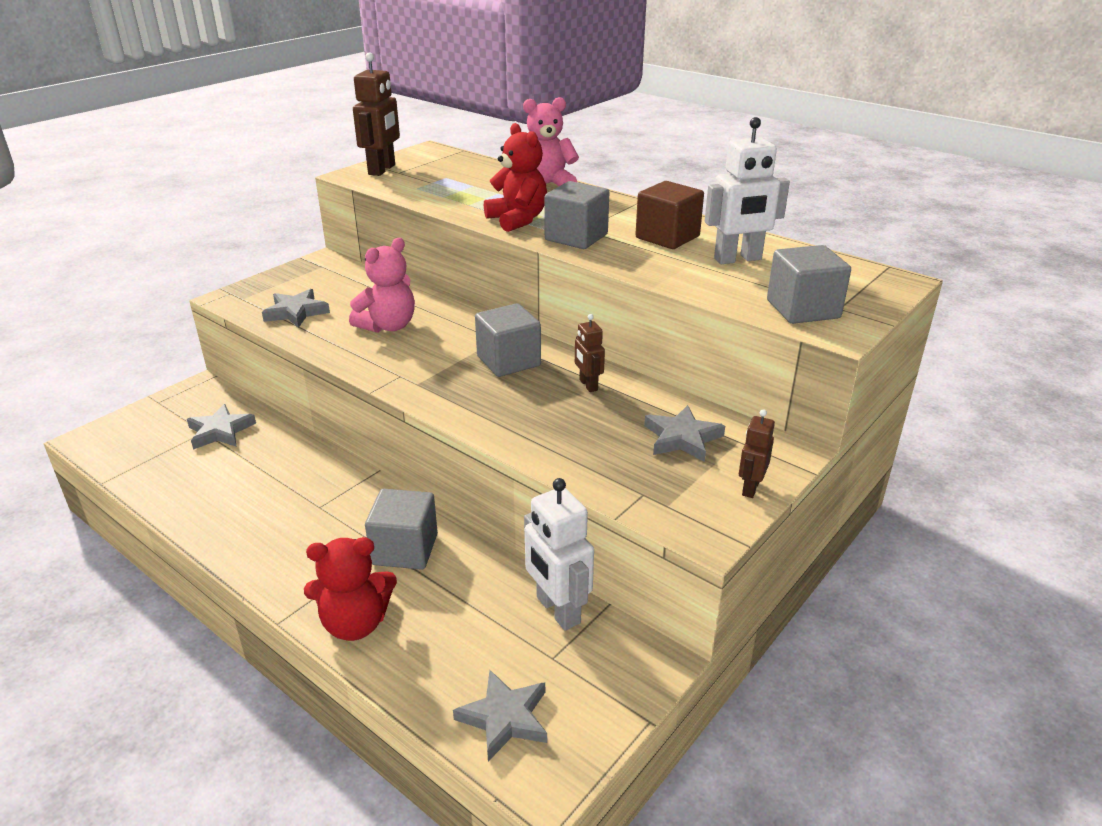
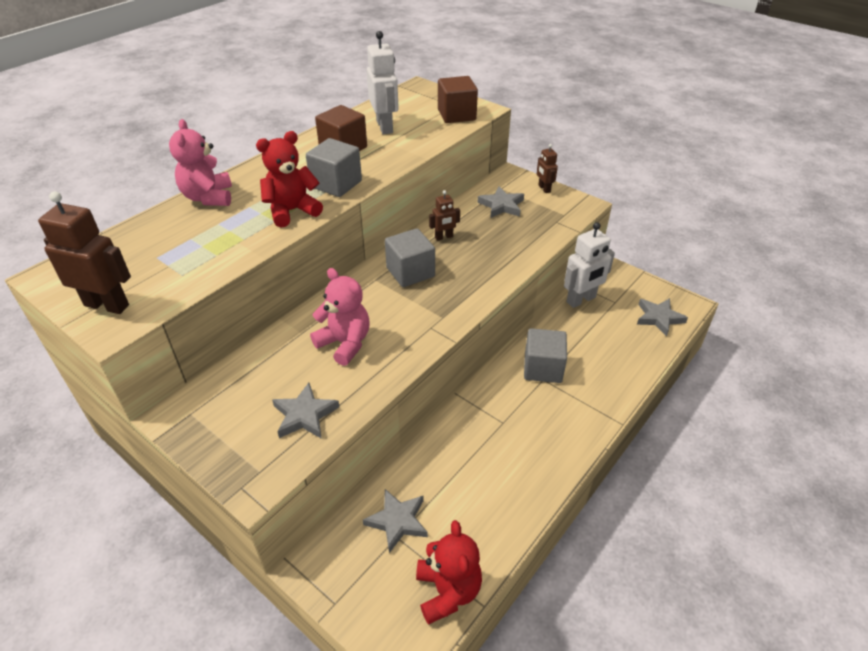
camera: 90 degrees left, 10 degrees up
red teddy bear [304,537,397,641] -> red teddy bear moved to [416,520,482,625]
brown robot [739,409,775,498] -> brown robot turned 45 degrees clockwise [537,144,558,193]
grey cube [767,245,851,324] -> brown cube [438,76,478,123]

